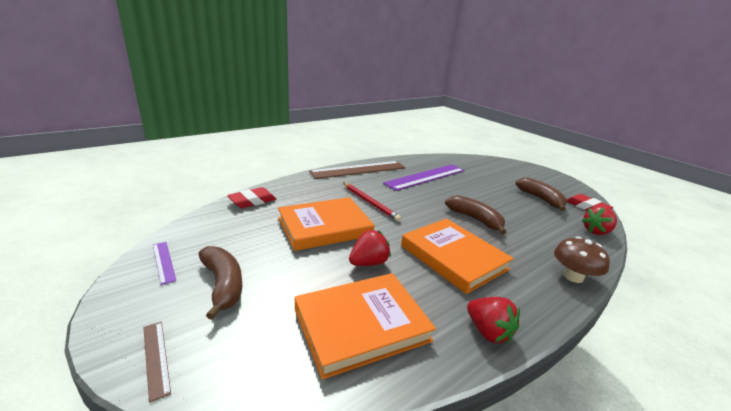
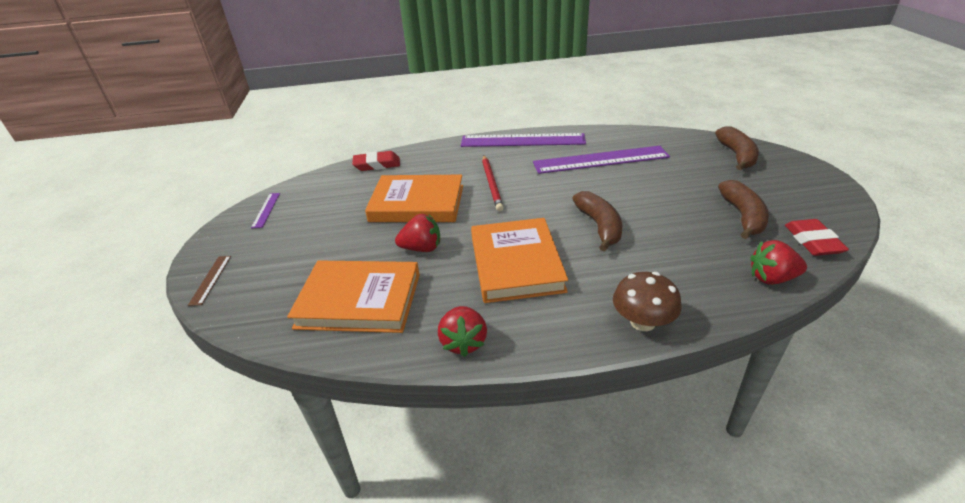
camera: 35 degrees right, 10 degrees up
brown banana [198,246,242,320] -> brown banana moved to [715,126,759,170]
brown ruler [309,161,405,179] -> purple ruler [461,133,586,147]

